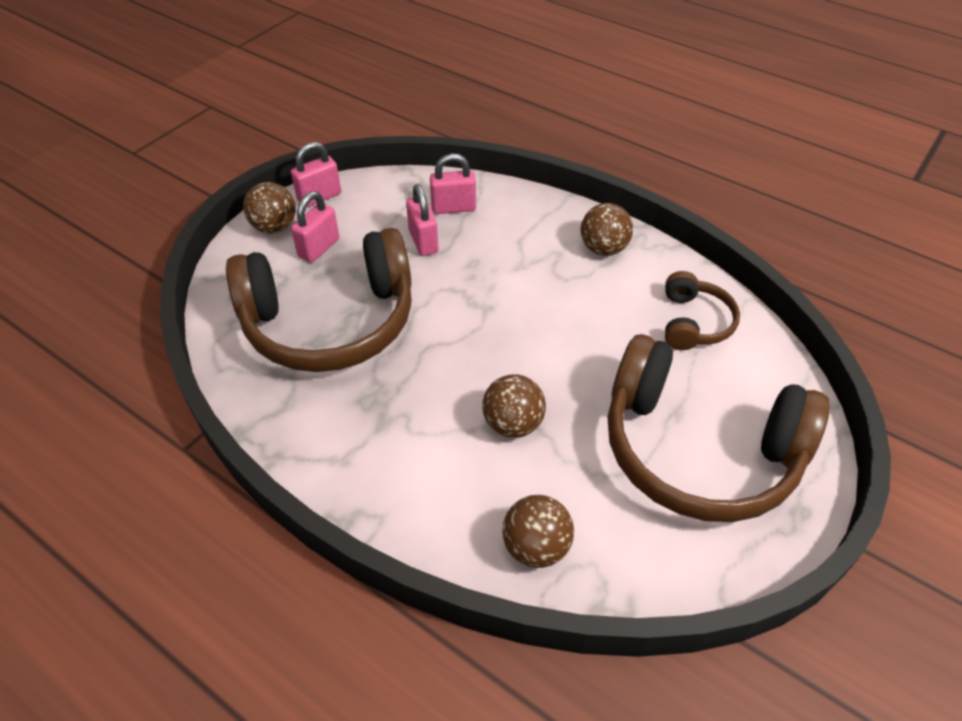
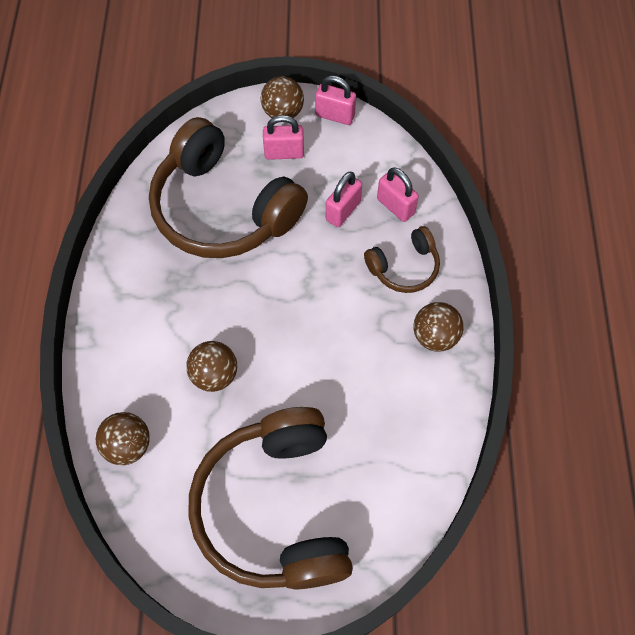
camera: 55 degrees right, 15 degrees up
brown headphones [665,271,740,350] -> brown headphones moved to [364,226,440,293]

